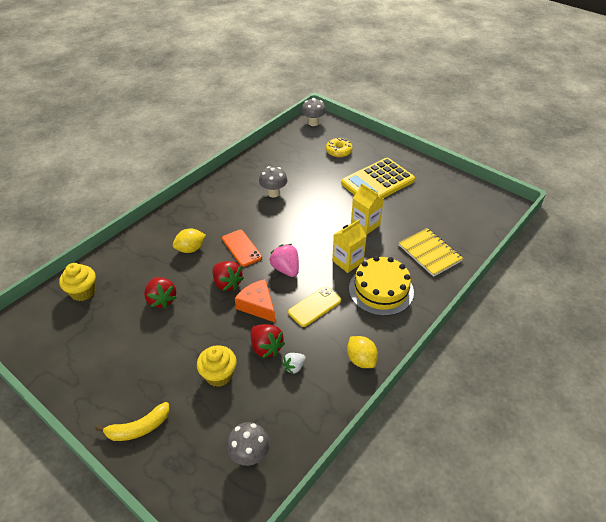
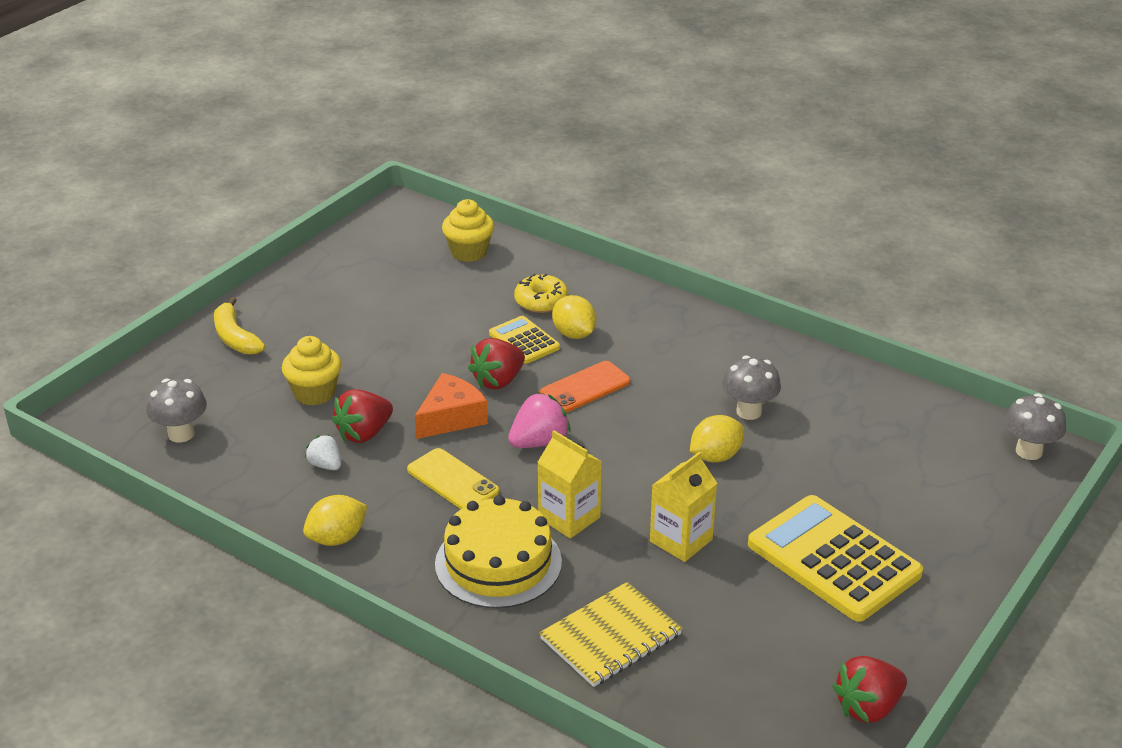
camera: 85 degrees right, 10 degrees down
red strawberry [144,277,177,308] -> red strawberry moved to [832,656,907,723]
yellow donut [326,138,353,158] -> yellow donut moved to [514,274,568,313]
none -> yellow calculator [489,316,560,363]
none -> yellow lemon [690,415,744,462]

